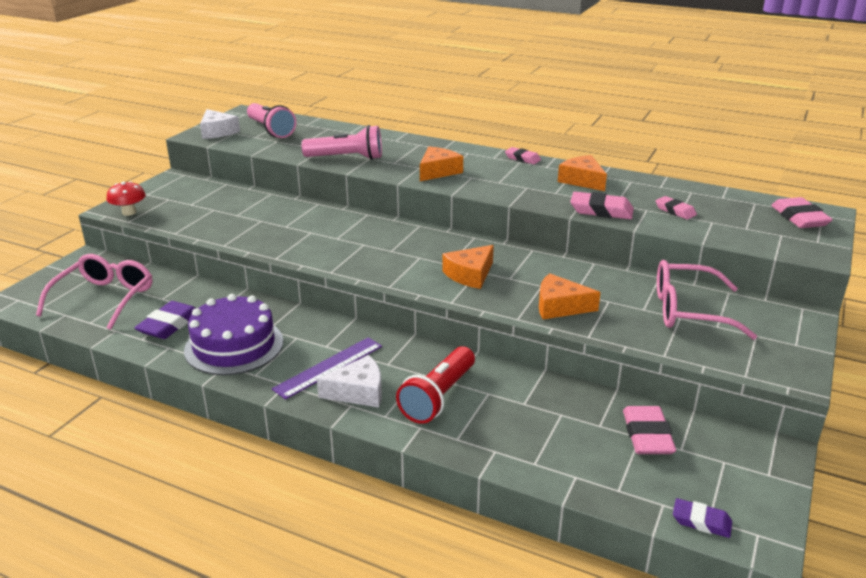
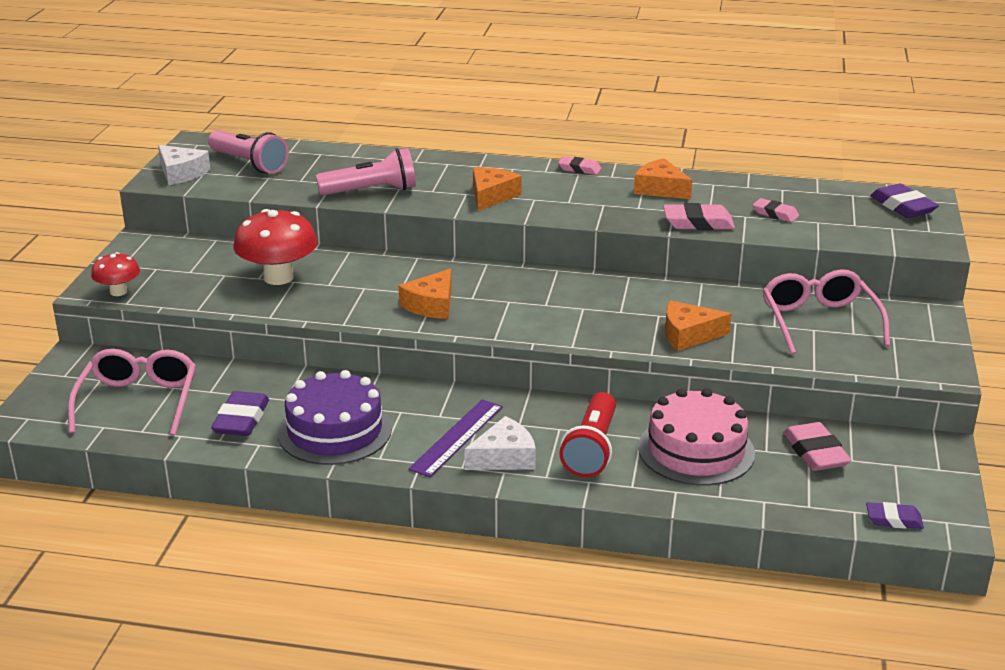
camera: 15 degrees left, 0 degrees up
orange cheese [442,245,494,289] -> orange cheese moved to [399,269,452,319]
pink glasses [657,260,757,340] -> pink glasses turned 90 degrees clockwise [763,269,890,354]
pink eraser [771,197,833,228] -> purple eraser [870,184,939,218]
none -> red mushroom [233,209,318,285]
none -> pink cake [638,388,755,485]

